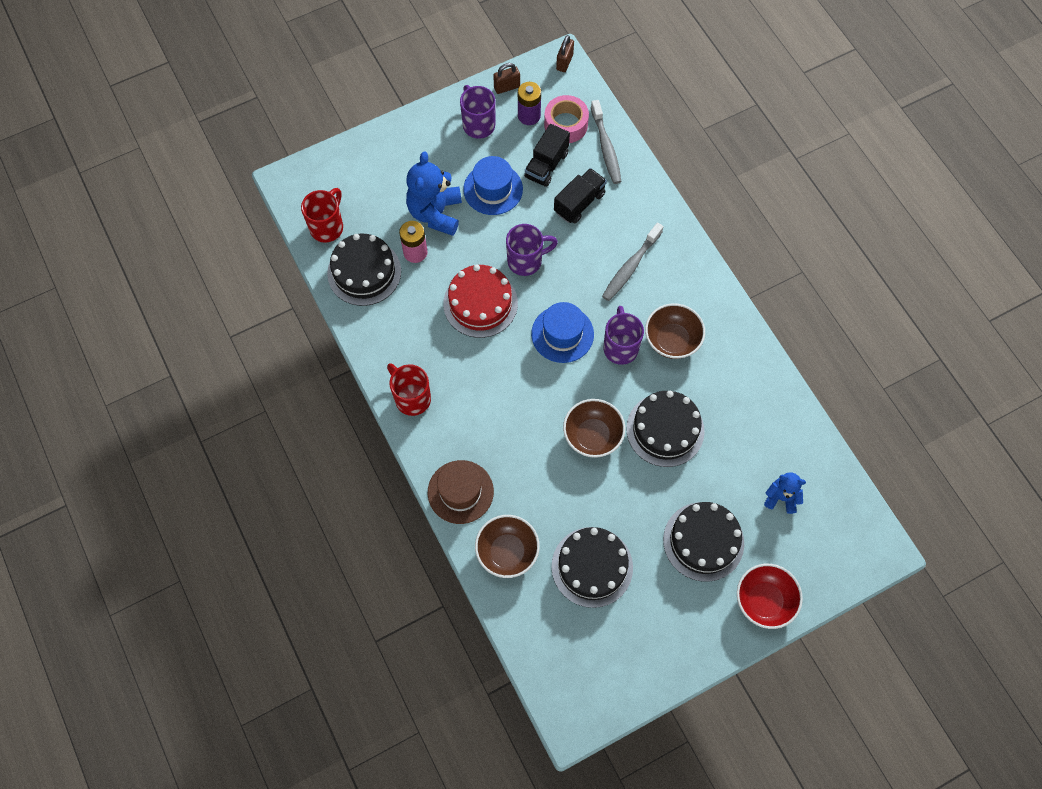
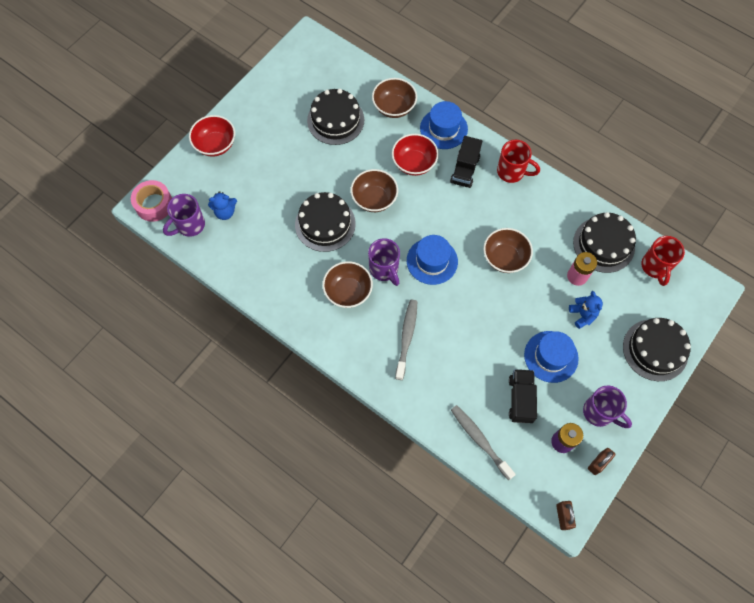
camera: 155 degrees right, 0 degrees up
blue teddy bear [406,151,462,236] -> blue teddy bear [569,291,603,329], size x0.56
brown hat [428,460,494,524] -> blue hat [420,101,468,149]
red cake [443,265,518,338] -> brown bowl [483,228,533,273]
purple mug [506,224,558,276] -> purple mug moved to [163,194,205,237]
pink tape [544,95,589,143] -> pink tape moved to [131,180,172,222]
black truck [554,168,607,223] -> black truck moved to [450,136,482,188]
black cake [663,502,744,582] -> black cake moved to [623,318,691,381]
none -> red bowl [392,134,439,176]

